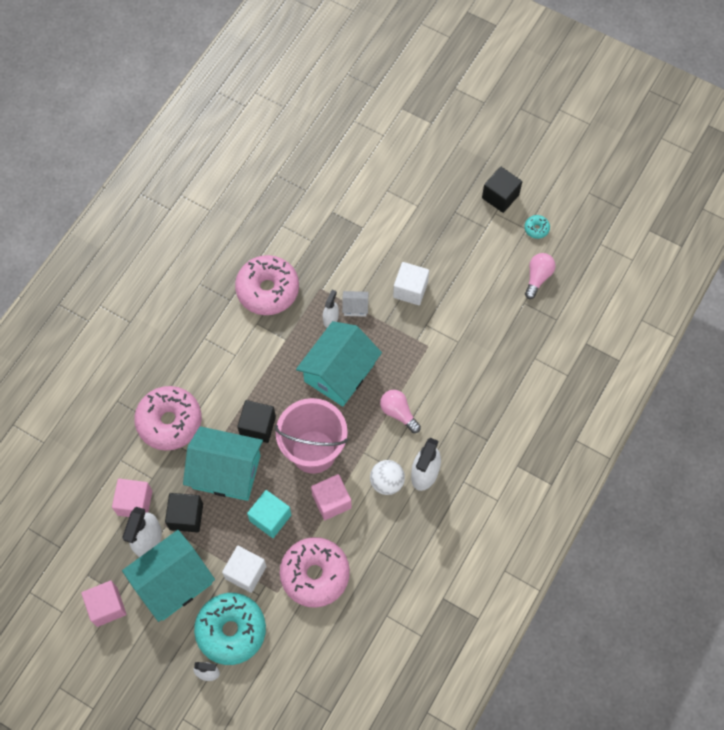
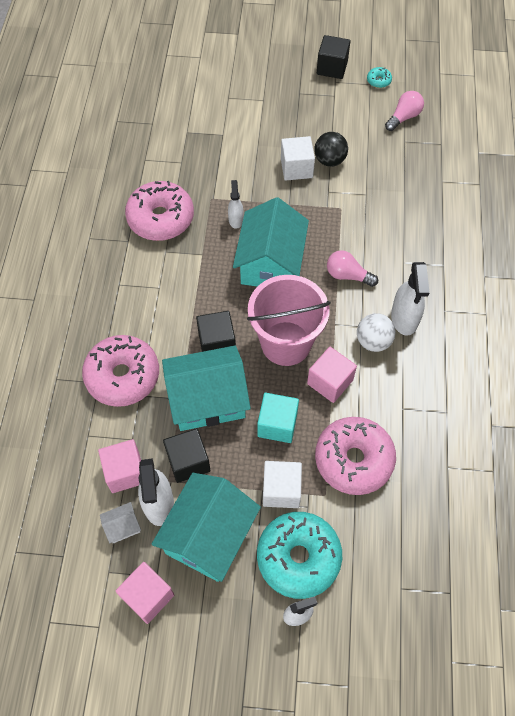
camera: 25 degrees left, 5 degrees down
white house [342,291,369,317] -> white house moved to [100,502,141,544]
pink light bulb [525,253,556,299] -> pink light bulb turned 45 degrees clockwise [385,91,424,131]
none -> black ball [314,132,348,167]

